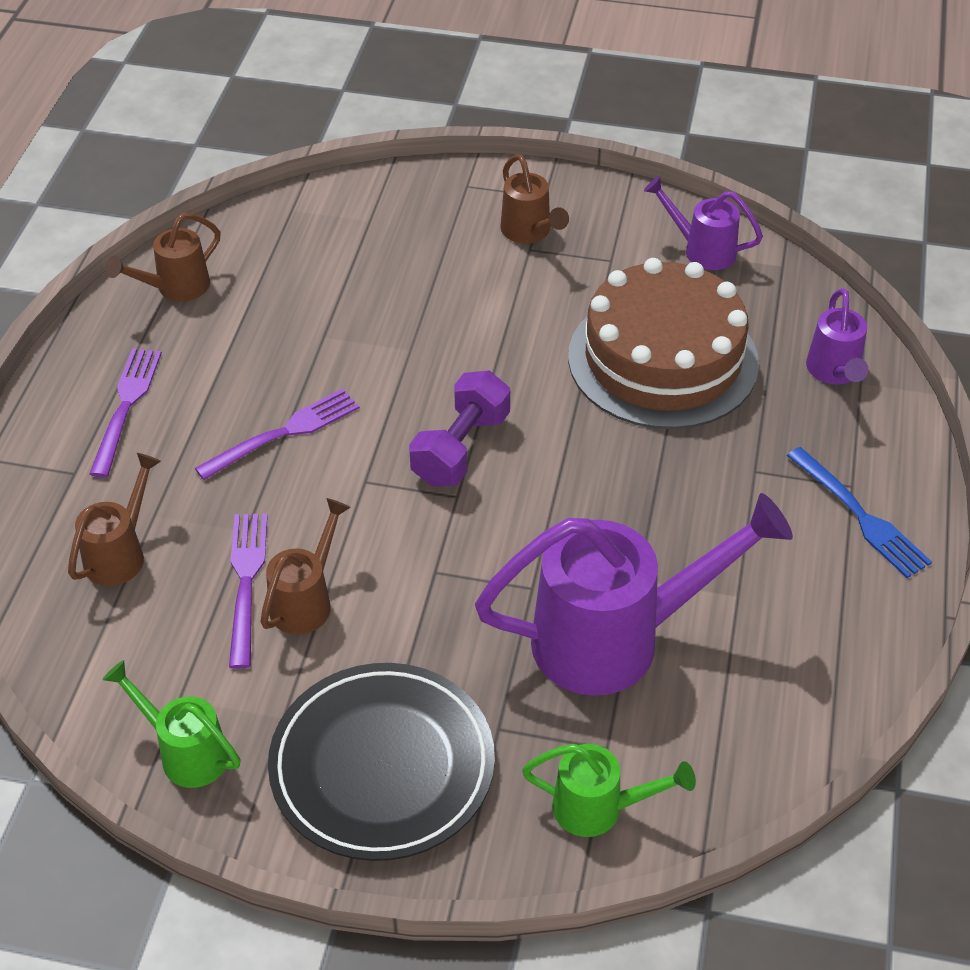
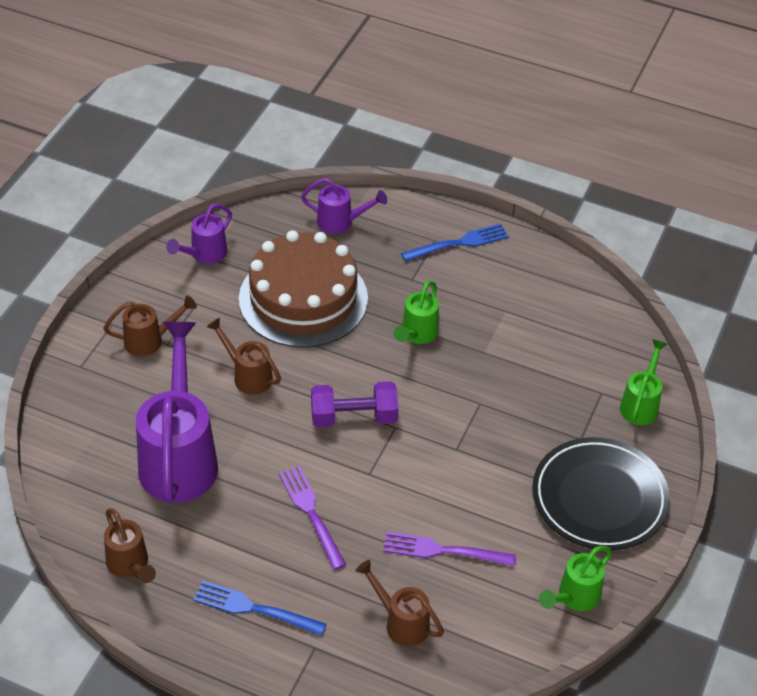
camera: 80 degrees left, 0 degrees up
purple fork [89,348,162,477] -> blue fork [193,581,327,636]
brown watering can [260,498,351,635] -> brown watering can moved to [207,317,281,395]
purple dumbbell [409,370,510,486] -> purple dumbbell turned 45 degrees counterclockwise [311,381,399,428]
purple watering can [475,493,793,696] -> purple watering can moved to [136,322,218,503]
none -> green watering can [394,281,439,344]

